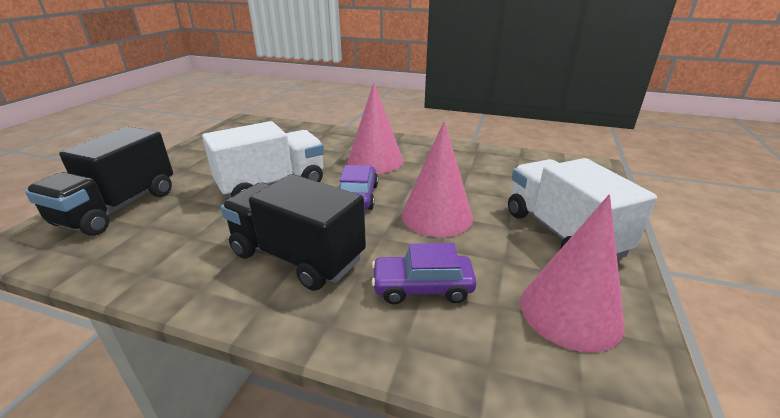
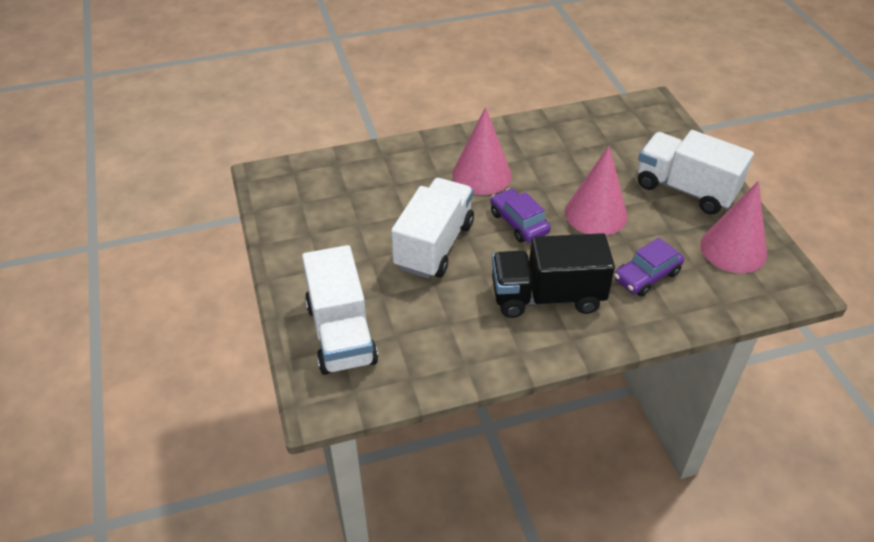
camera: 35 degrees left, 15 degrees up
black truck [25,126,173,236] -> white truck [302,245,378,375]

